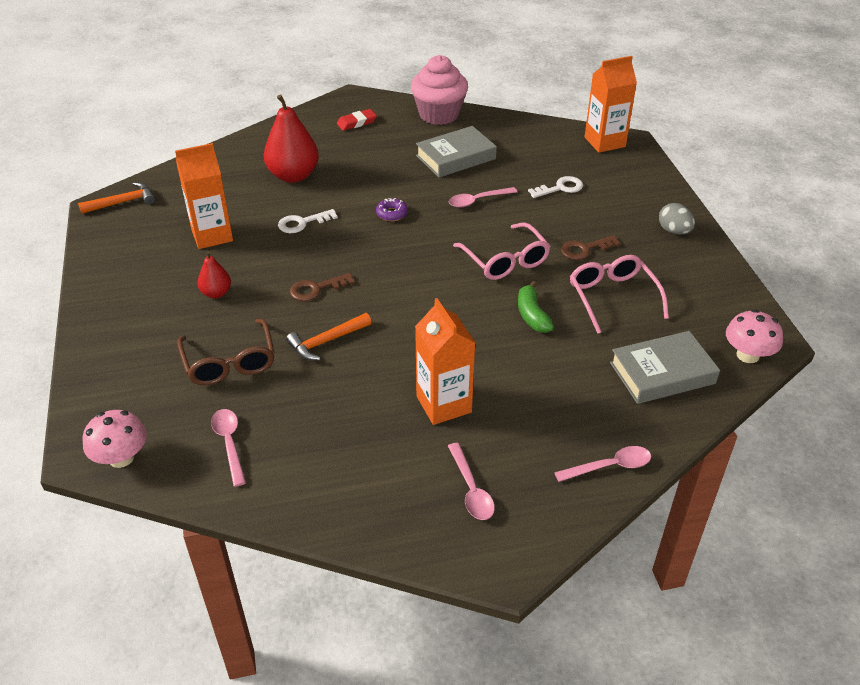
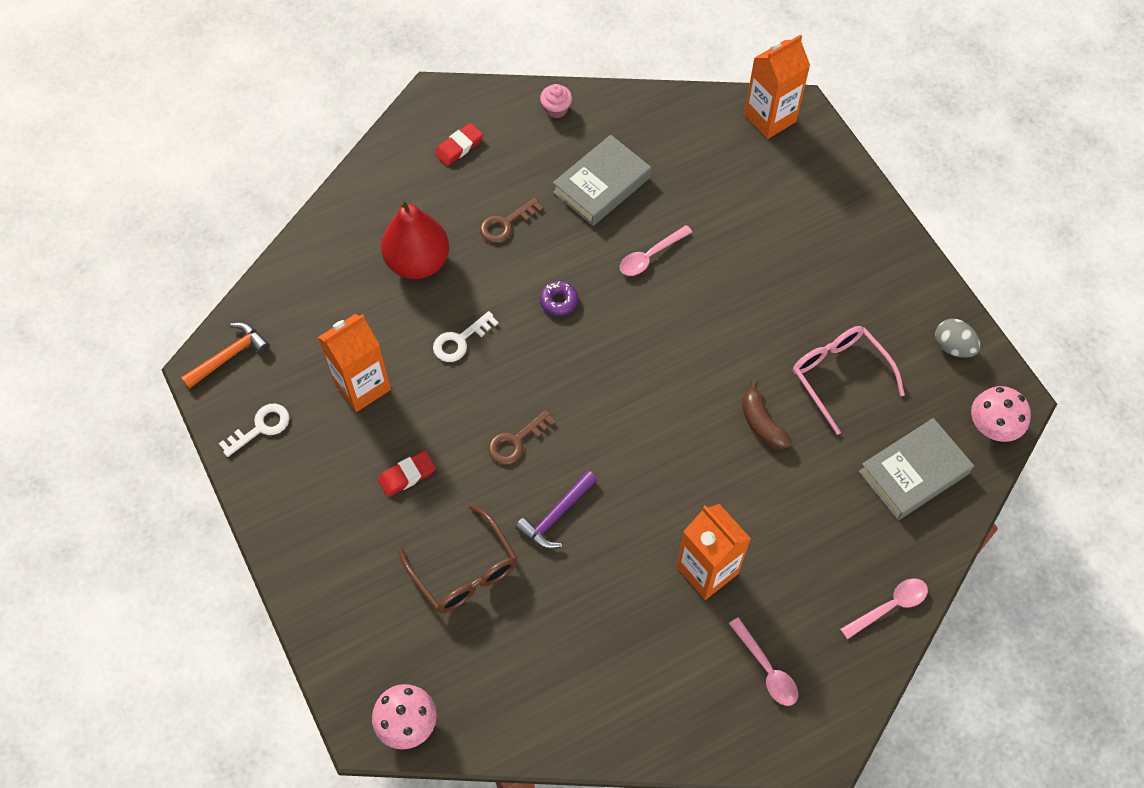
camera: 15 degrees left, 20 degrees up
red pear [197,251,231,298] -> red eraser [378,450,436,497]
pink spoon [211,409,246,487] -> none
orange hammer [286,313,372,360] -> purple hammer [515,470,597,549]
pink cupcake [411,55,468,125] -> pink cupcake [540,84,572,118], size x0.44
pink glasses [453,222,551,280] -> none
green banana [518,281,554,333] -> brown banana [742,380,792,450]
white key [528,176,583,198] -> white key moved to [219,404,290,457]
brown key [561,235,621,260] -> brown key moved to [480,198,543,243]
grey egg [659,203,695,235] -> grey egg moved to [935,319,980,358]

